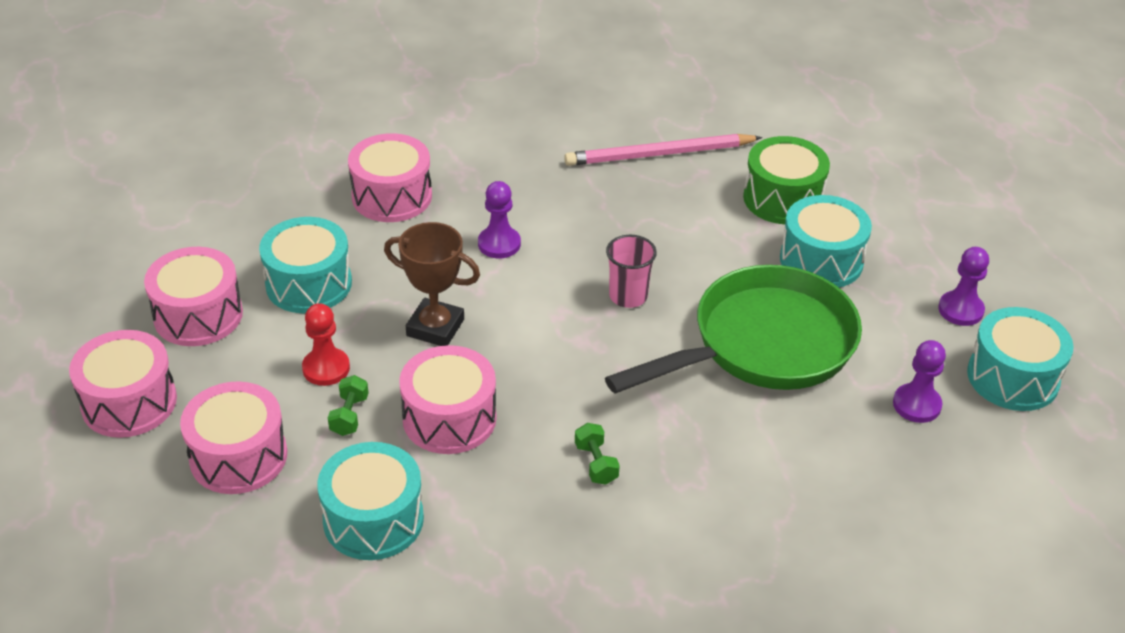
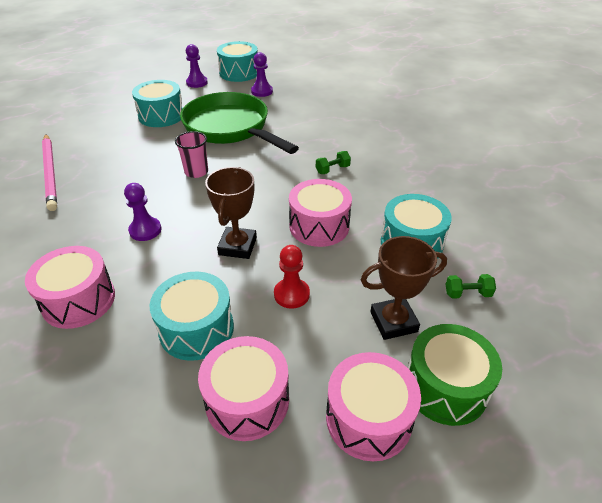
camera: 100 degrees left, 0 degrees up
pink drum [180,381,287,494] -> brown trophy [361,236,447,340]
green dumbbell [328,375,369,436] -> green dumbbell moved to [446,274,496,299]
green drum [743,136,830,224] -> green drum moved to [408,324,502,426]

